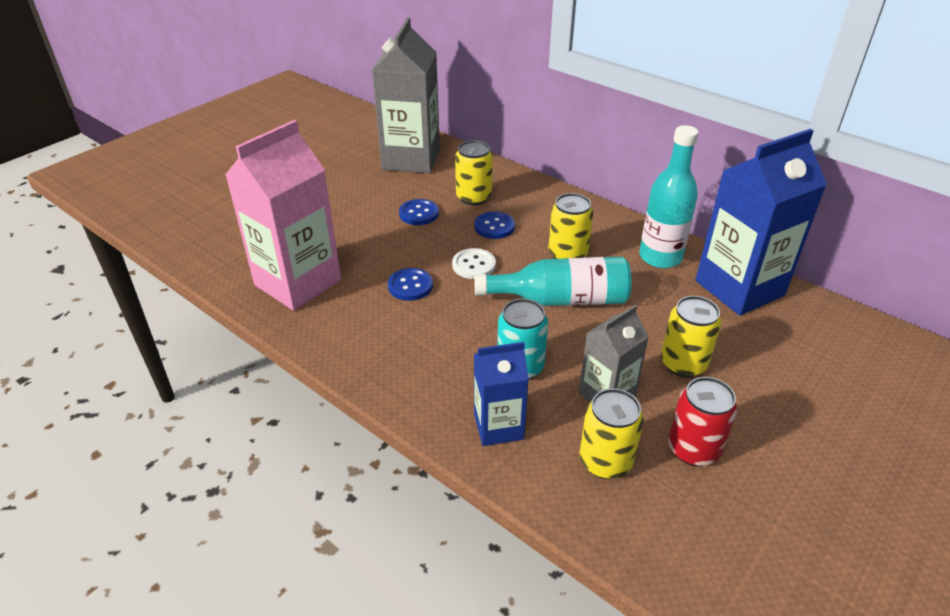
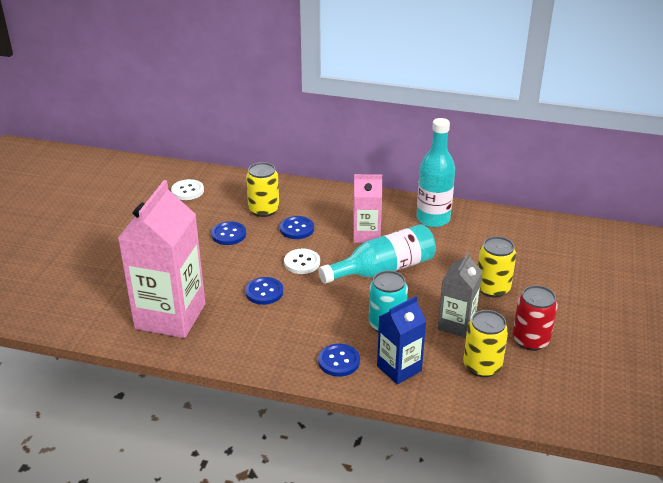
camera: 25 degrees left, 5 degrees down
grey carton [372,17,440,173] -> white button [171,179,204,200]
yellow can [548,193,593,259] -> pink carton [353,174,382,243]
blue carton [695,129,827,316] -> none
none -> blue button [318,344,360,377]

